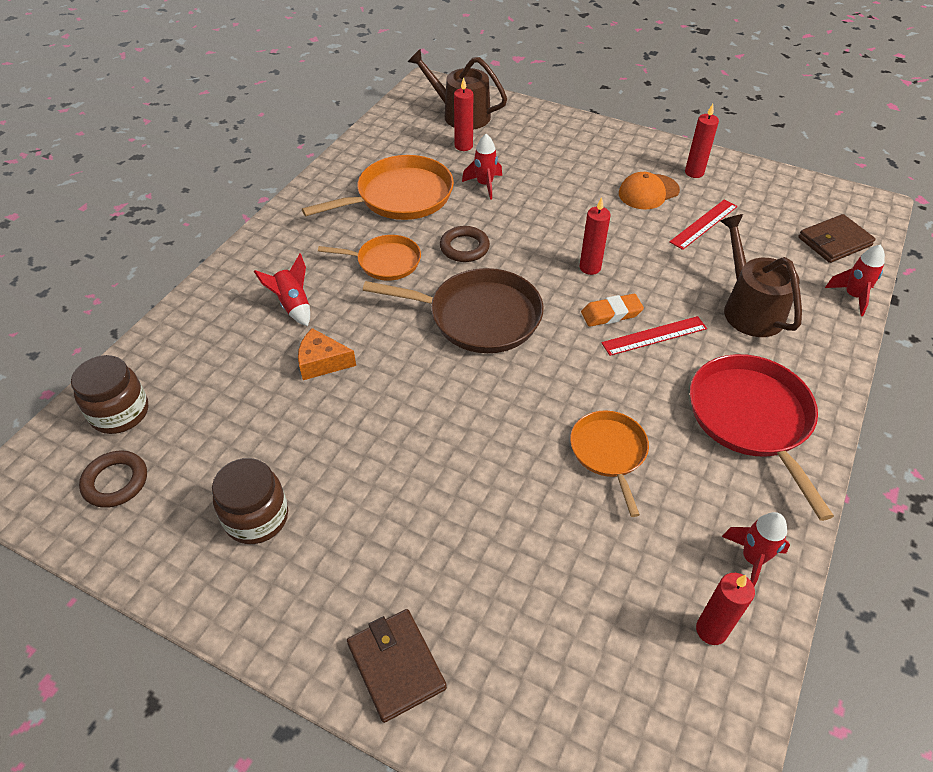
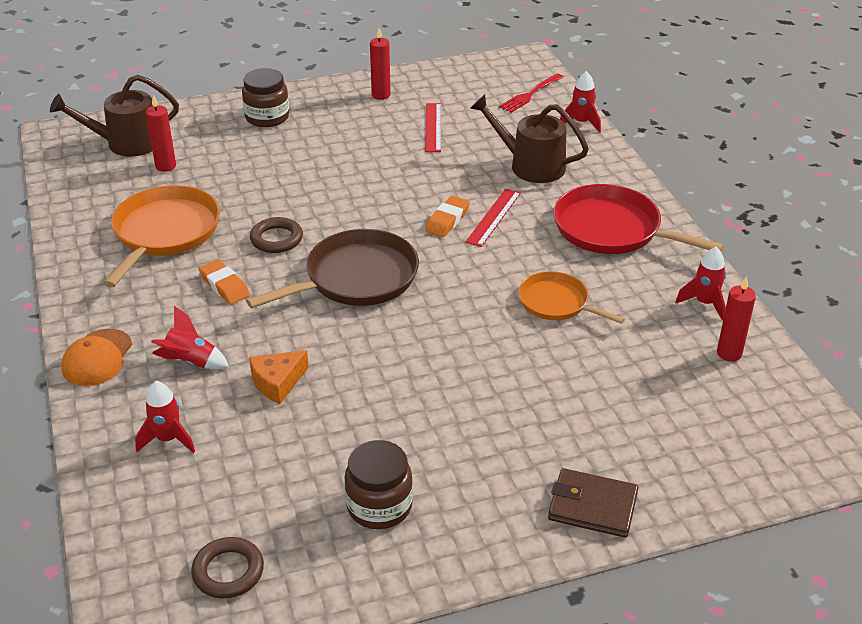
camera: 45 degrees left, 10 degrees down
brown jar [71,355,149,434] -> brown jar moved to [242,68,289,127]
orange pan [318,235,421,281] -> orange eraser [199,259,250,304]
red rocket [462,134,502,200] -> red rocket moved to [135,381,195,453]
red candle [580,197,611,275] -> none
orange cap [619,172,680,209] -> orange cap moved to [61,329,132,386]
brown wallet [798,214,876,263] -> red fork [499,74,563,113]

